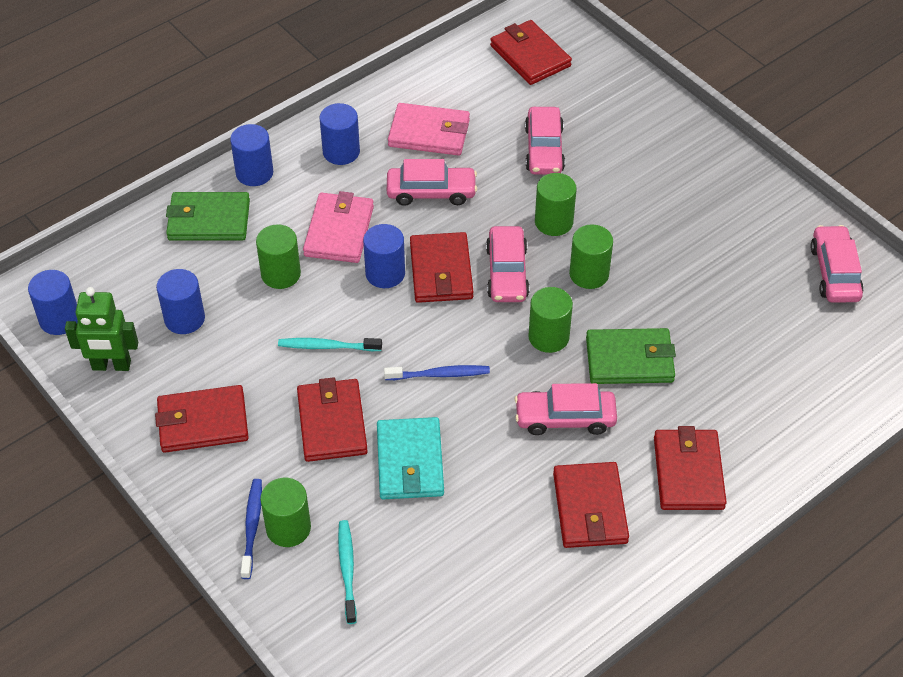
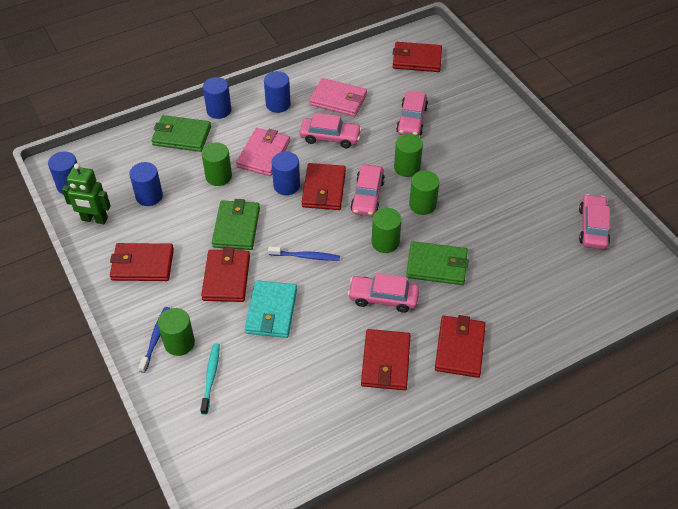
camera: 10 degrees right, 0 degrees up
turquoise toothbrush [278,338,382,351] -> green wallet [212,199,260,250]
red wallet [490,20,572,85] -> red wallet turned 60 degrees counterclockwise [393,42,442,72]

